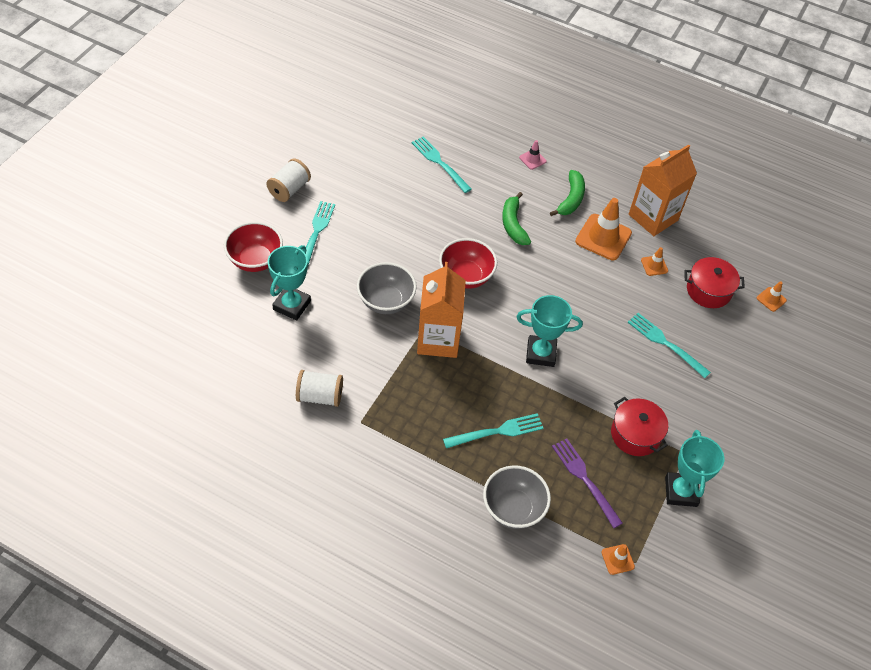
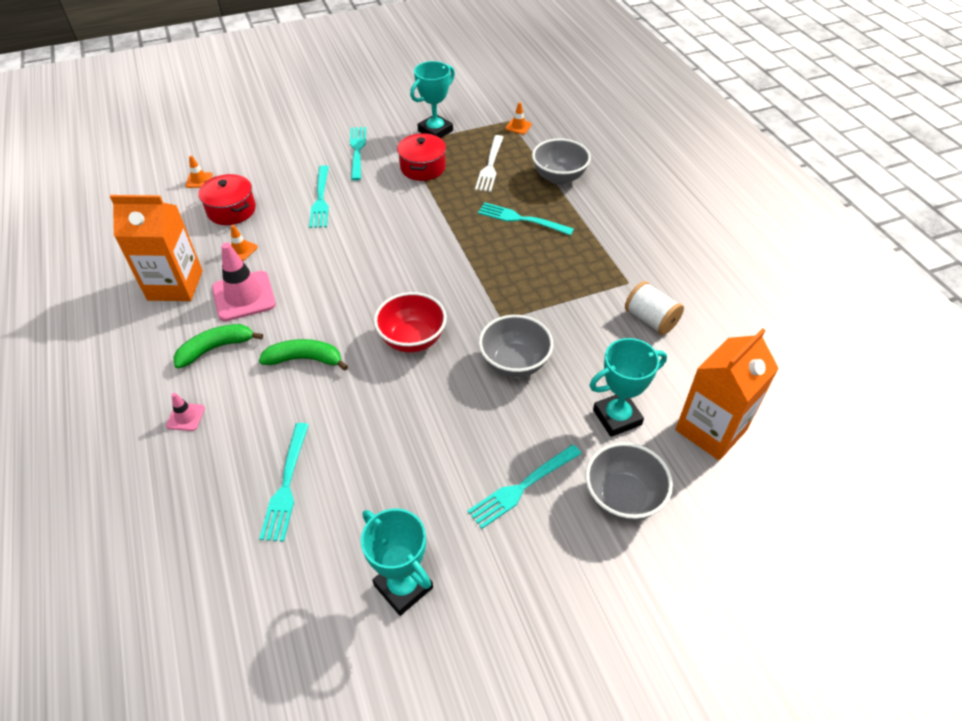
camera: 135 degrees left, 5 degrees down
red bowl [224,222,283,272] -> grey bowl [585,442,673,521]
white spool [266,158,311,202] -> none
orange carton [417,262,466,358] -> orange carton moved to [675,328,779,460]
green banana [502,192,531,245] -> green banana turned 120 degrees counterclockwise [259,339,348,371]
turquoise trophy [516,295,583,367] -> turquoise trophy moved to [361,508,433,616]
purple fork [552,439,623,528] -> white fork [475,135,504,192]
orange traffic cone [575,198,632,260] -> pink traffic cone [212,243,276,321]
none -> turquoise fork [350,127,366,181]

